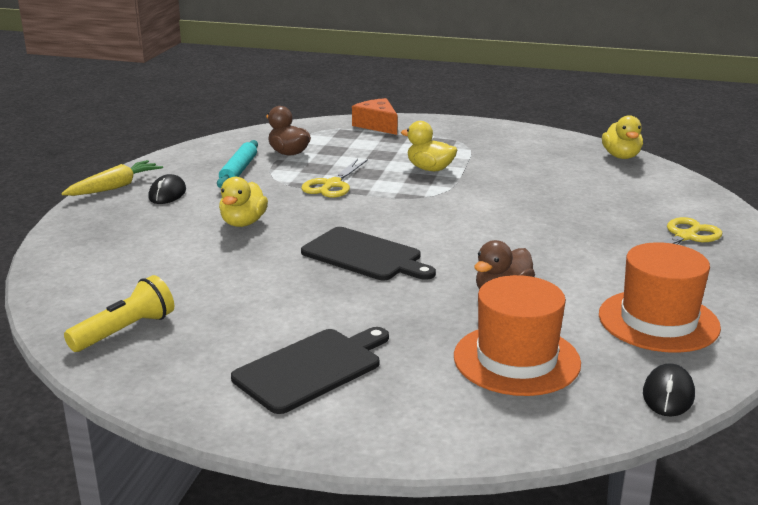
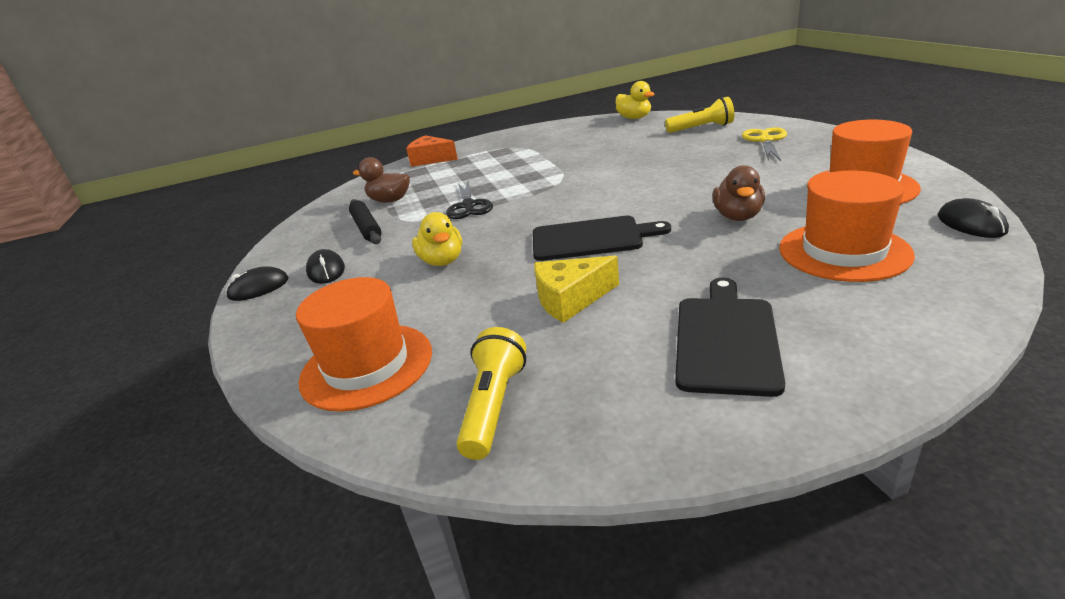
camera: 30 degrees left, 5 degrees up
yellow carrot [61,160,163,196] -> black mouse [226,267,288,301]
turquoise rolling pin [217,140,258,188] -> black rolling pin [349,199,381,244]
yellow scissors [301,159,368,198] -> black scissors [446,181,493,219]
yellow duck [401,121,457,171] -> none
none -> orange hat [296,277,432,412]
none -> yellow cheese [534,256,619,323]
none -> yellow flashlight [665,97,734,133]

